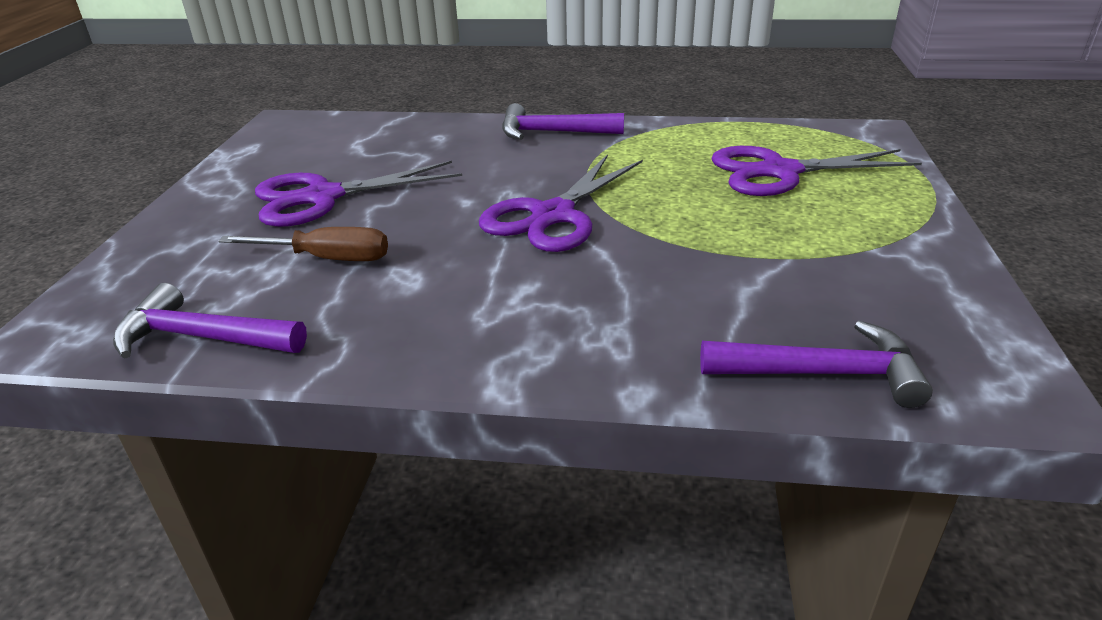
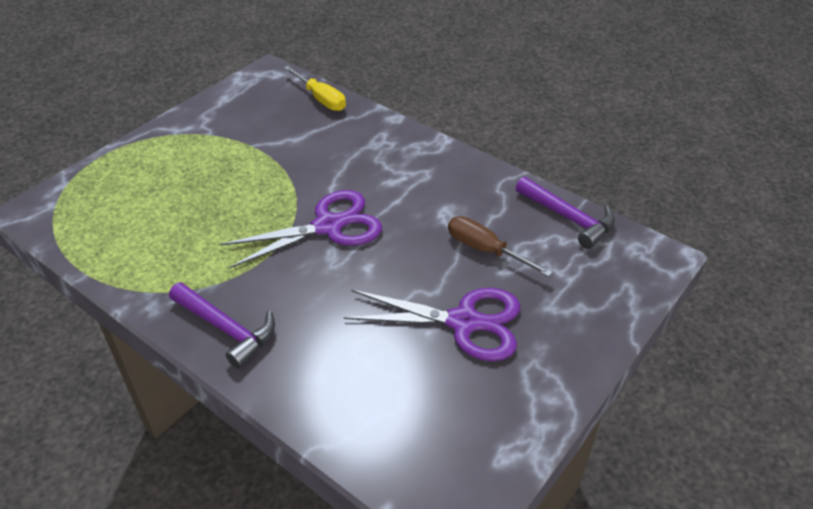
camera: 150 degrees left, 10 degrees up
purple hammer [700,321,933,408] -> yellow screwdriver [284,66,346,111]
purple scissors [711,146,922,196] -> none

